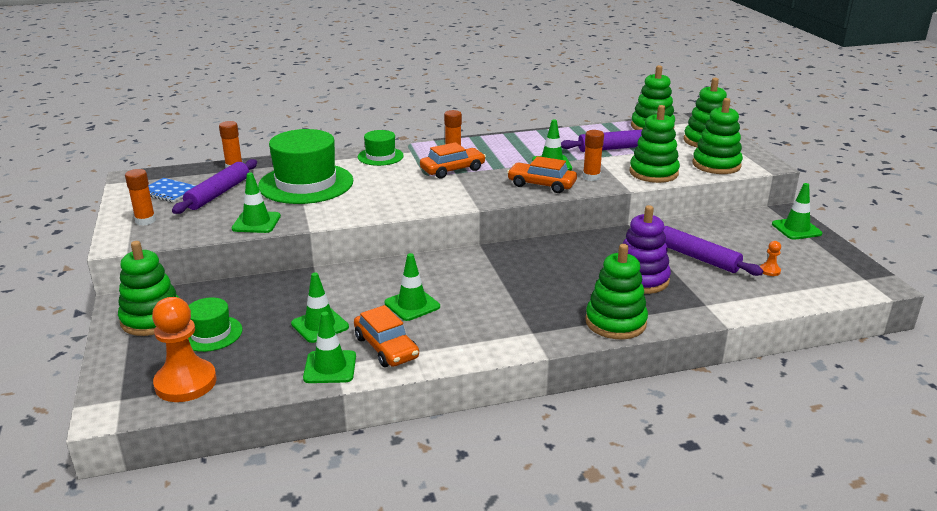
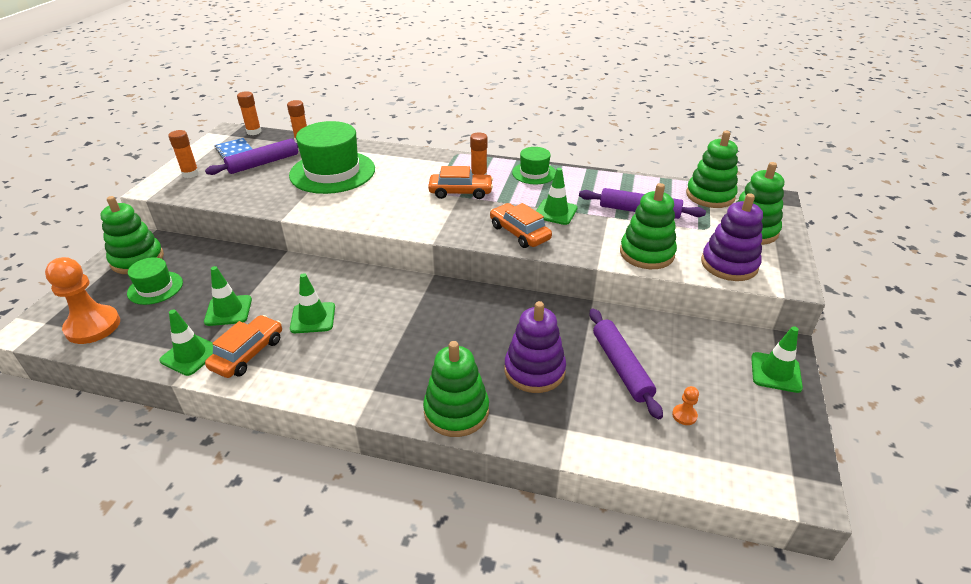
camera: 30 degrees right, 10 degrees up
green traffic cone [232,172,281,233] -> none
orange car [354,305,419,367] -> orange car turned 150 degrees counterclockwise [205,315,282,378]
green hat [358,130,404,166] -> green hat moved to [512,147,556,184]
orange glue stick [583,130,604,181] -> orange glue stick moved to [237,91,261,135]
green stacking toy [693,98,743,174] -> purple stacking toy [701,193,763,281]

